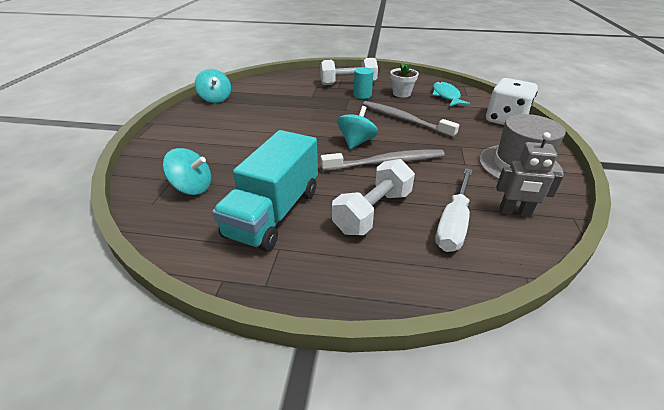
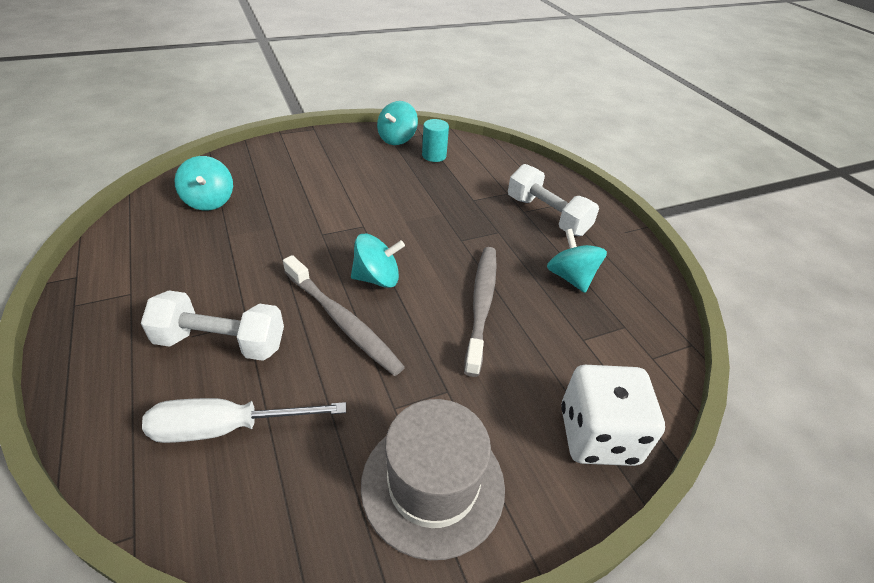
camera: 55 degrees right, 5 degrees up
turquoise truck [212,130,318,252] -> none
turquoise cylinder [354,67,374,99] -> turquoise cylinder moved to [422,119,449,162]
white flower pot [390,62,419,97] -> turquoise spinning top [547,229,607,293]
turquoise fish [432,82,470,106] -> none
grey robot [496,132,563,217] -> none

